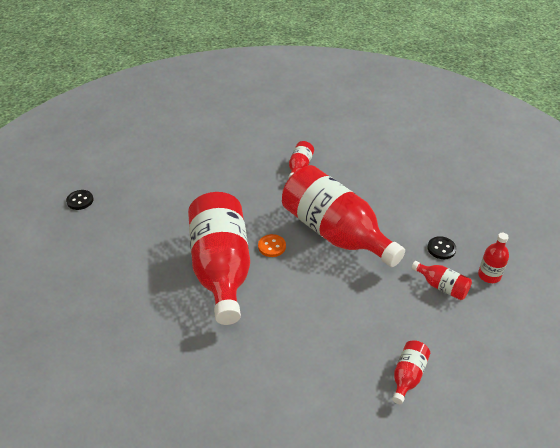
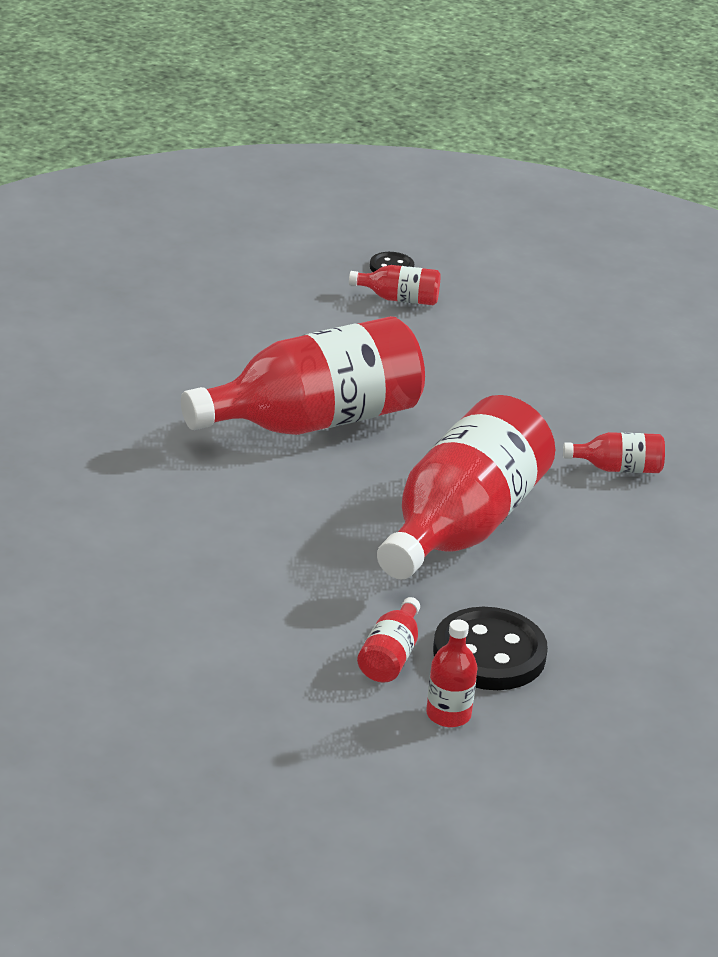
camera: 70 degrees right, 10 degrees down
orange button [258,234,286,257] -> none
red bottle [392,340,430,404] -> red bottle moved to [349,265,440,305]
black button [427,236,457,259] -> black button [433,607,548,690], size x2.02

